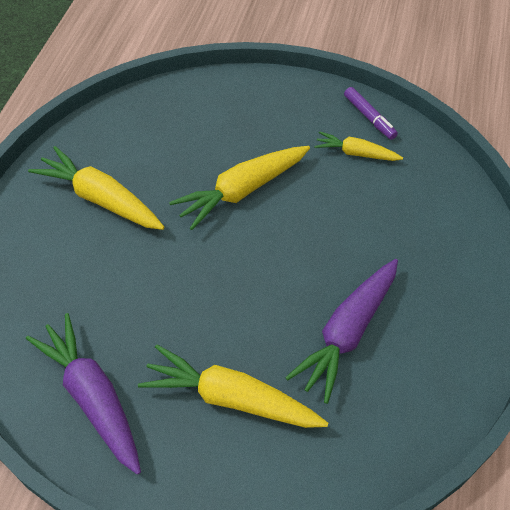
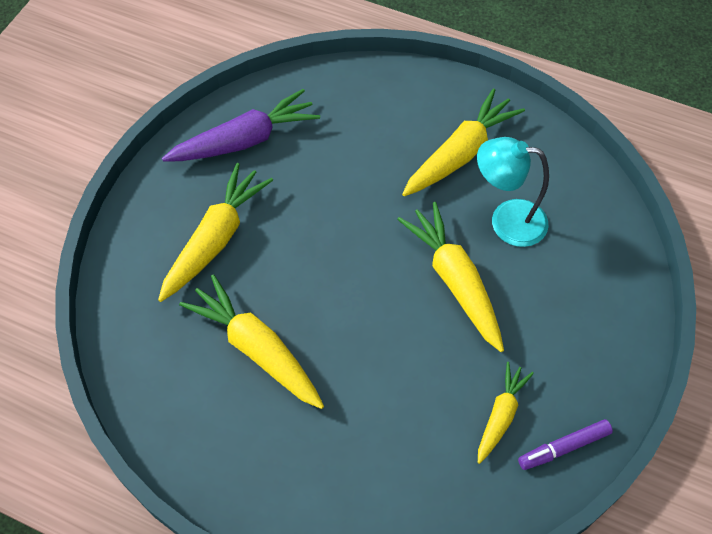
camera: 100 degrees right, 5 degrees up
purple carrot [285,259,398,404] -> yellow carrot [179,274,324,409]
none -> turquoise lamp [477,137,549,247]

